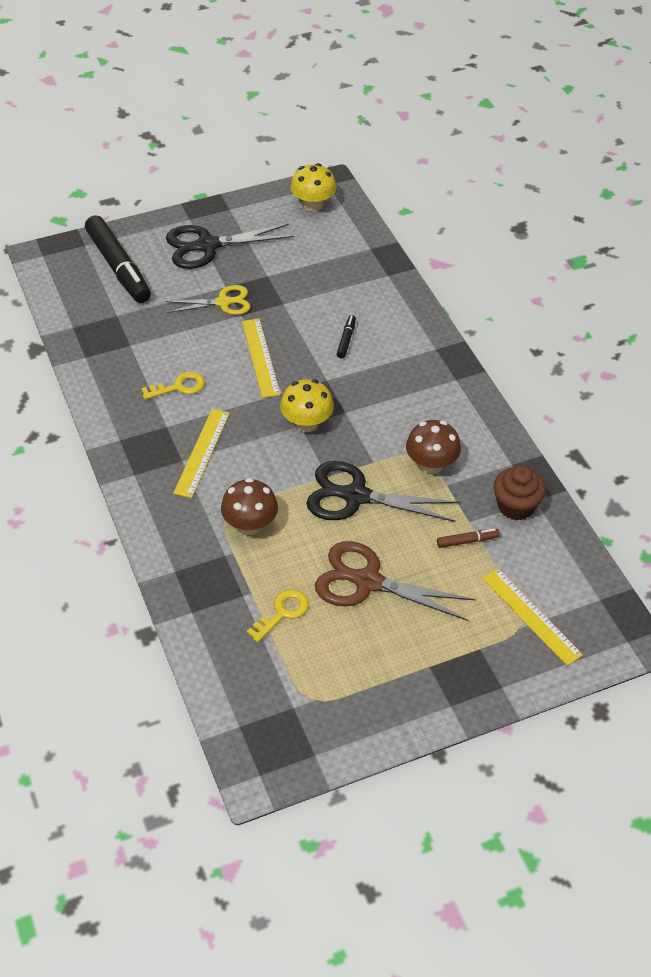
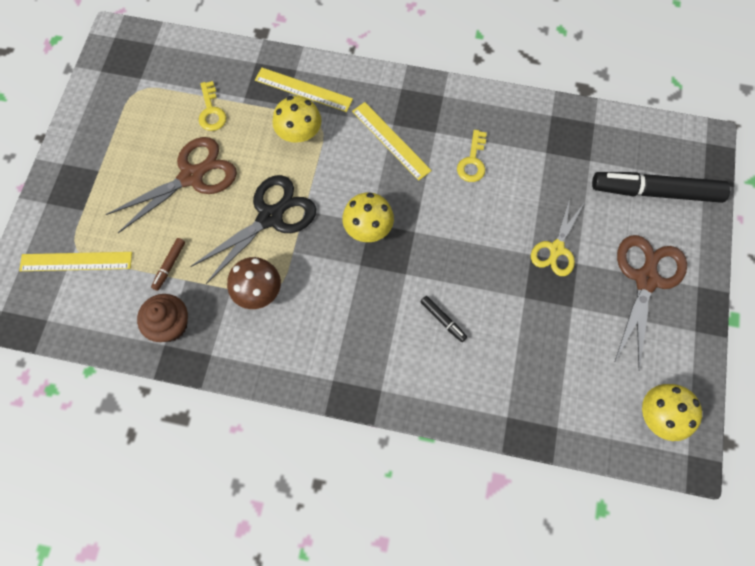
camera: 125 degrees right, 20 degrees up
black scissors [166,223,294,269] -> brown scissors [615,235,687,370]
brown mushroom [221,478,278,535] -> yellow mushroom [272,96,322,143]
yellow ruler [242,319,281,398] -> yellow ruler moved to [255,67,353,112]

